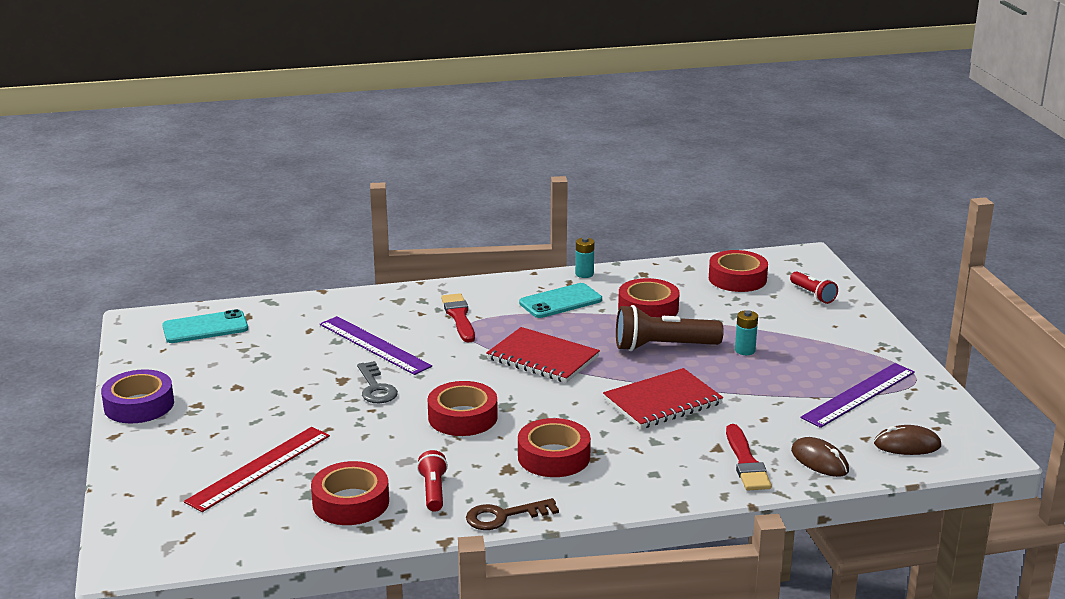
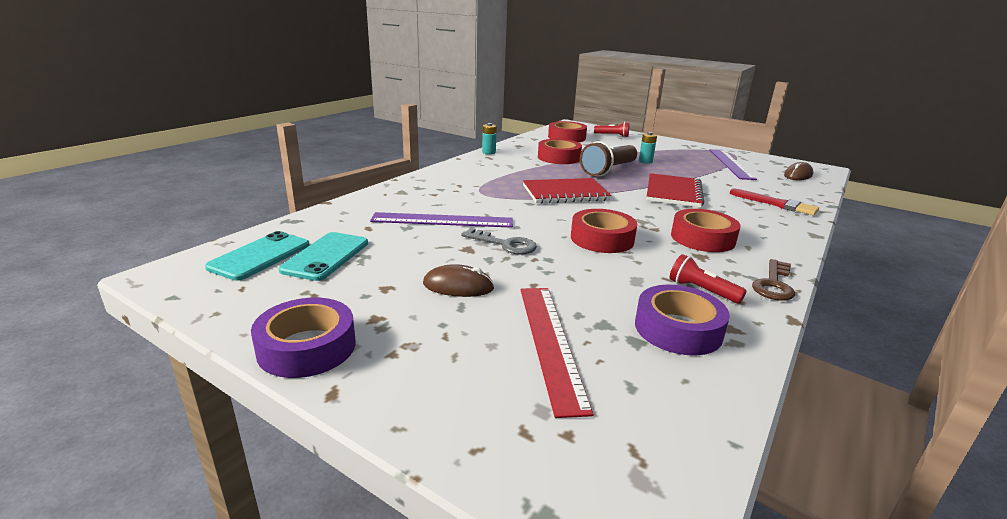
camera: 45 degrees left, 0 degrees up
red tape [311,461,389,525] -> purple tape [635,285,730,355]
red brush [441,293,475,343] -> none
turquoise phone [519,283,602,318] -> turquoise phone moved to [279,232,368,281]
brown mouse [791,437,849,477] -> brown mouse moved to [423,264,494,297]

